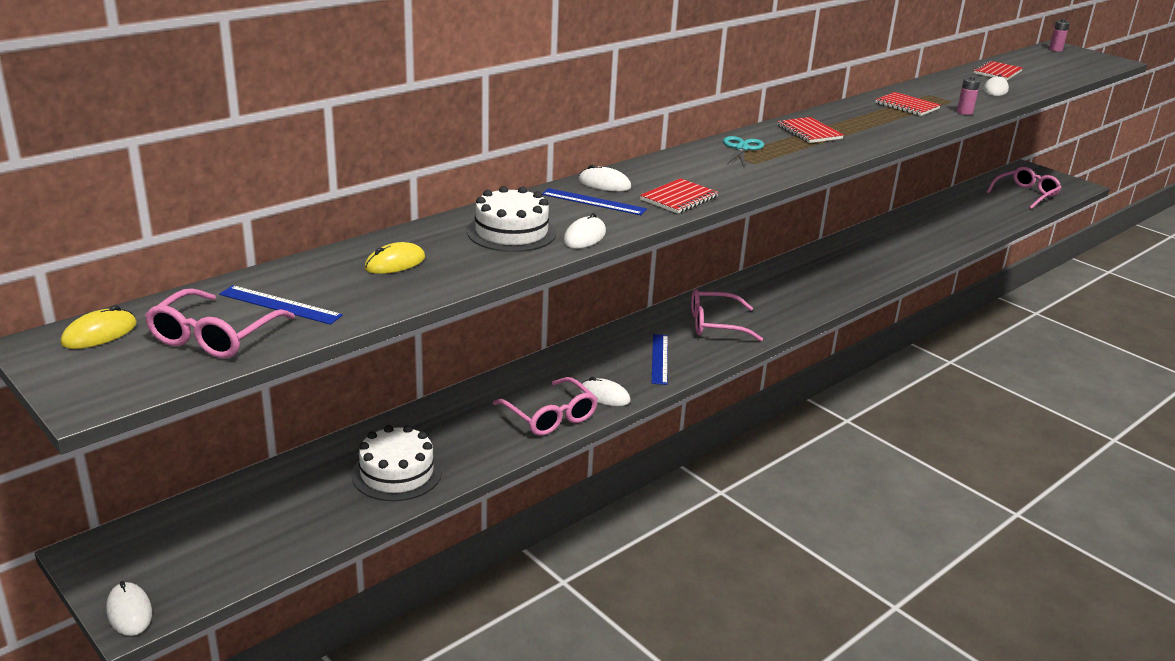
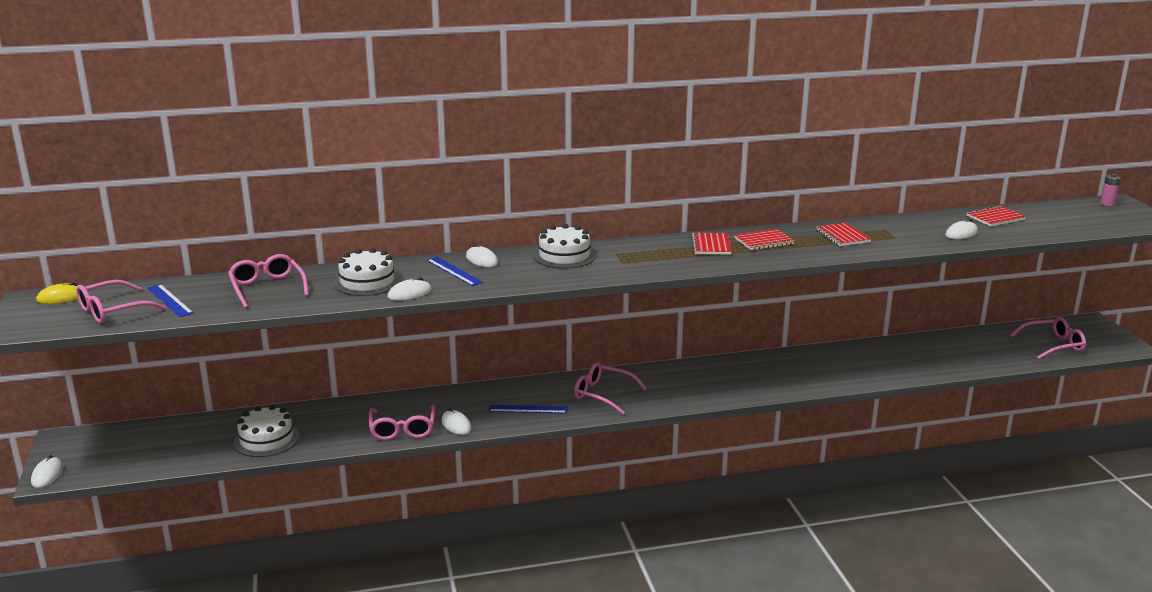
camera: 30 degrees right, 5 degrees down
yellow mouse [364,242,425,274] -> pink glasses [228,254,309,308]
red notebook [640,178,718,214] -> red notebook moved to [734,229,794,250]
blue ruler [652,334,668,385] -> blue ruler turned 60 degrees clockwise [488,405,568,413]
turquoise scissors [723,136,764,167] -> none
pink battery [957,76,980,115] -> none
none -> white cake [533,224,596,269]

